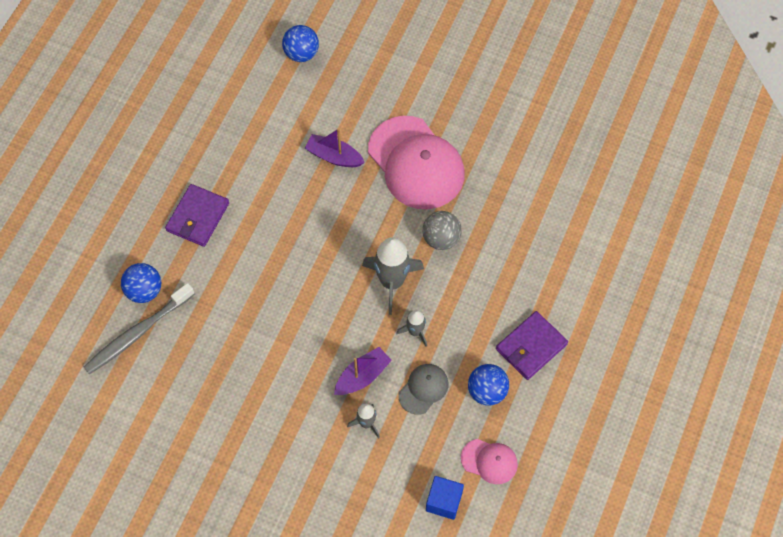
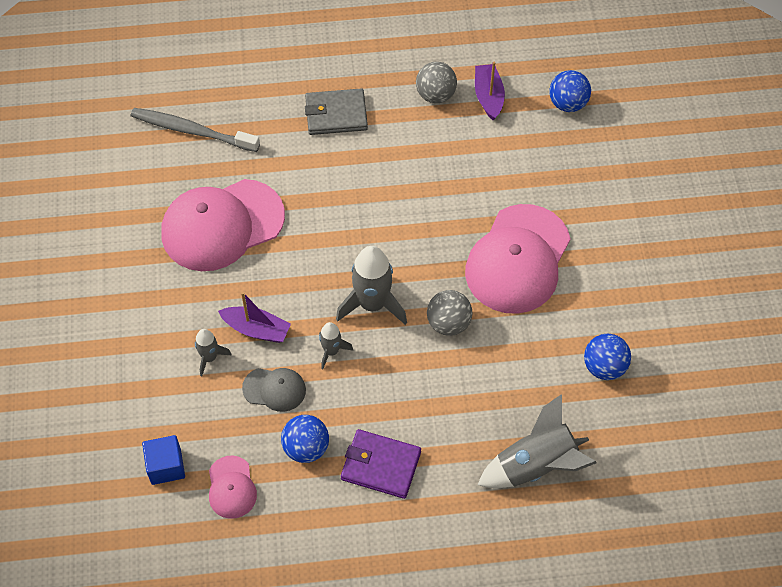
camera: 60 degrees right, 5 degrees down
blue ball [121,263,161,303] -> blue ball moved to [584,334,631,380]
purple wallet [165,184,229,247] -> grey wallet [305,88,368,135]
purple boat [305,128,365,167] -> purple boat moved to [475,62,505,121]
none -> pink cap [161,179,285,271]
none -> grey ball [416,62,457,103]
none -> grey rocket [478,394,597,488]

